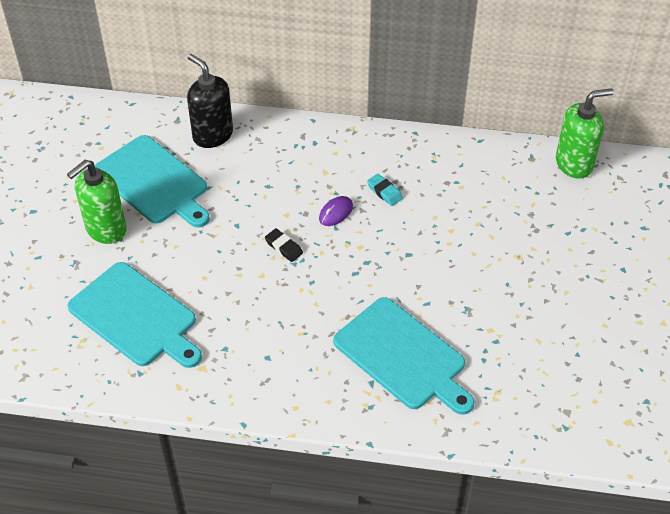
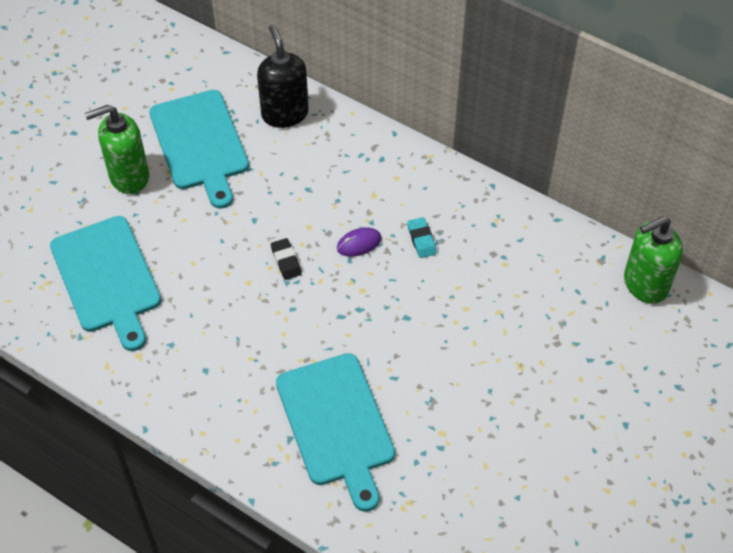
camera: 25 degrees right, 5 degrees up
green soap dispenser [556,88,614,179] -> green soap dispenser turned 150 degrees clockwise [624,216,683,304]

